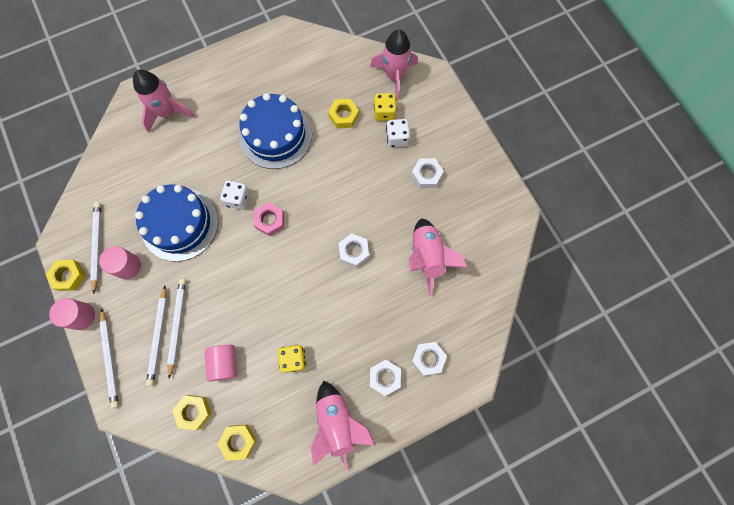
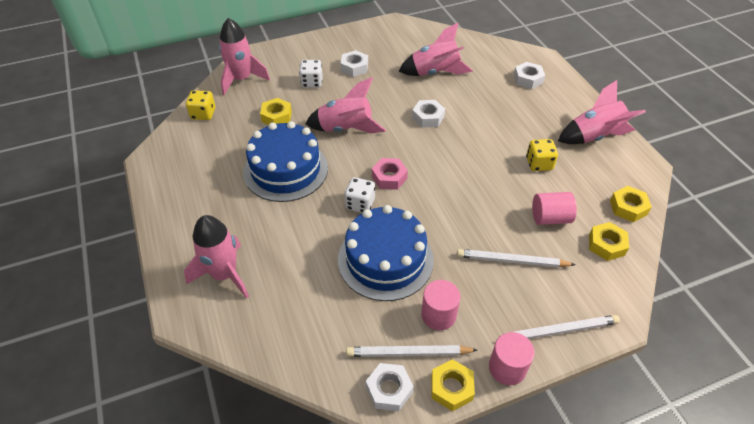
camera: 85 degrees left, 25 degrees down
white pencil [146,286,167,386] -> none
white nut [370,360,401,396] -> white nut moved to [366,363,414,411]
yellow dice [374,93,397,121] -> yellow dice moved to [186,90,215,120]
none -> pink rocket [306,77,386,134]

